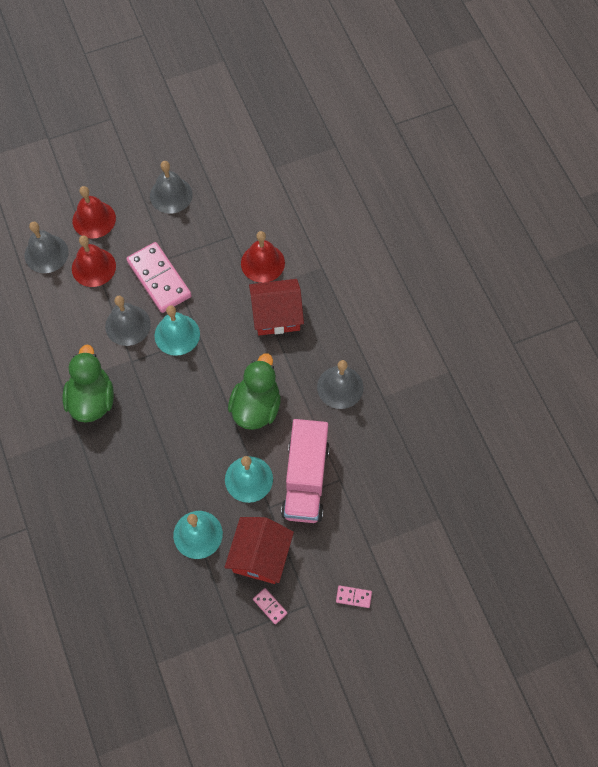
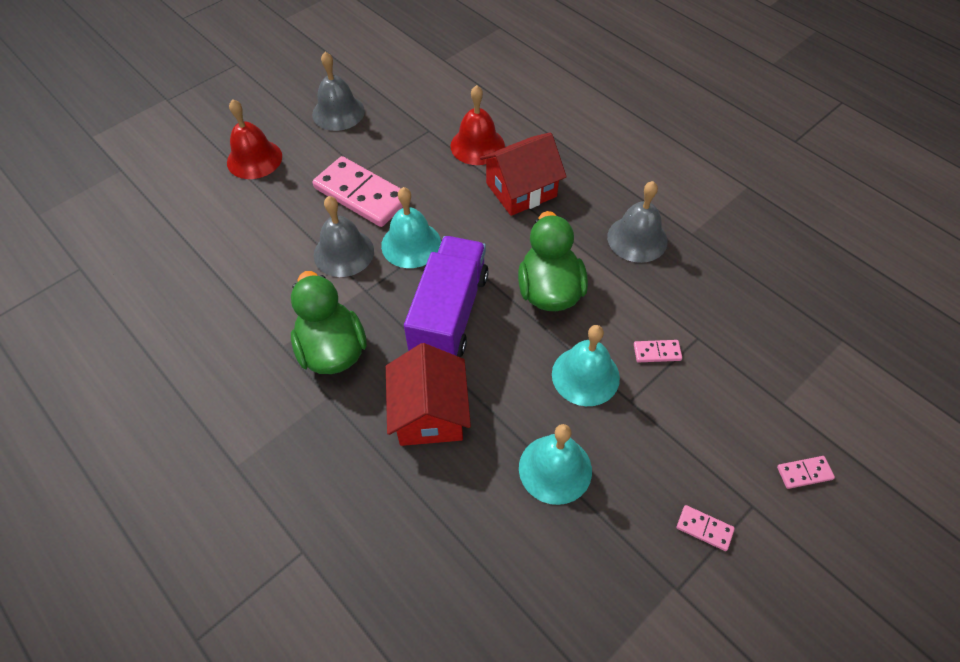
camera: 20 degrees left, 10 degrees down
grey bell [25,222,69,273] -> none
red bell [72,236,116,287] -> none
red house [225,517,294,584] -> red house moved to [386,343,471,446]
pink truck [281,419,330,523] -> pink domino [634,340,682,363]
none -> purple truck [404,236,489,357]

